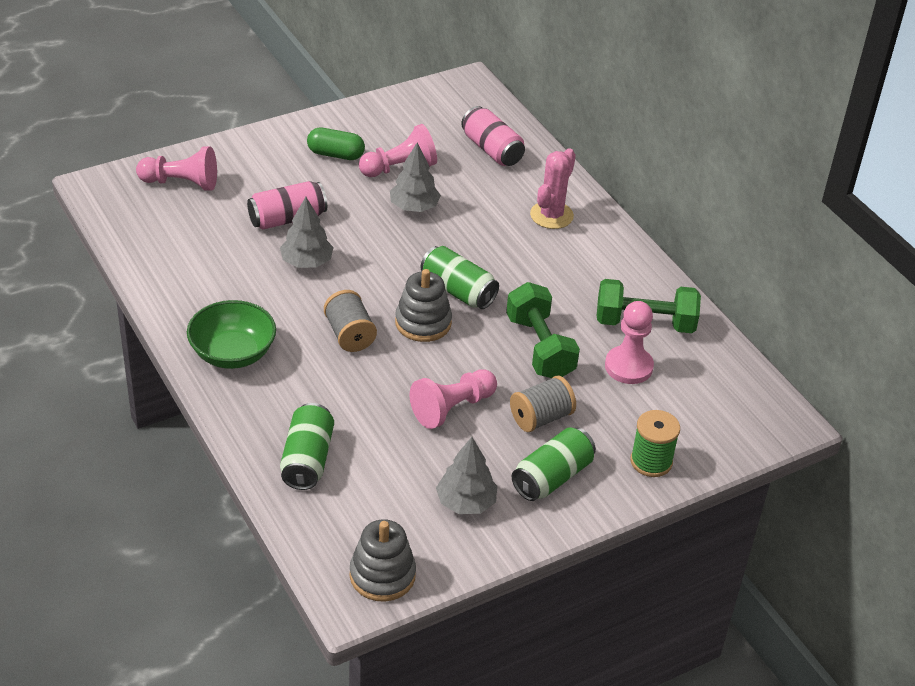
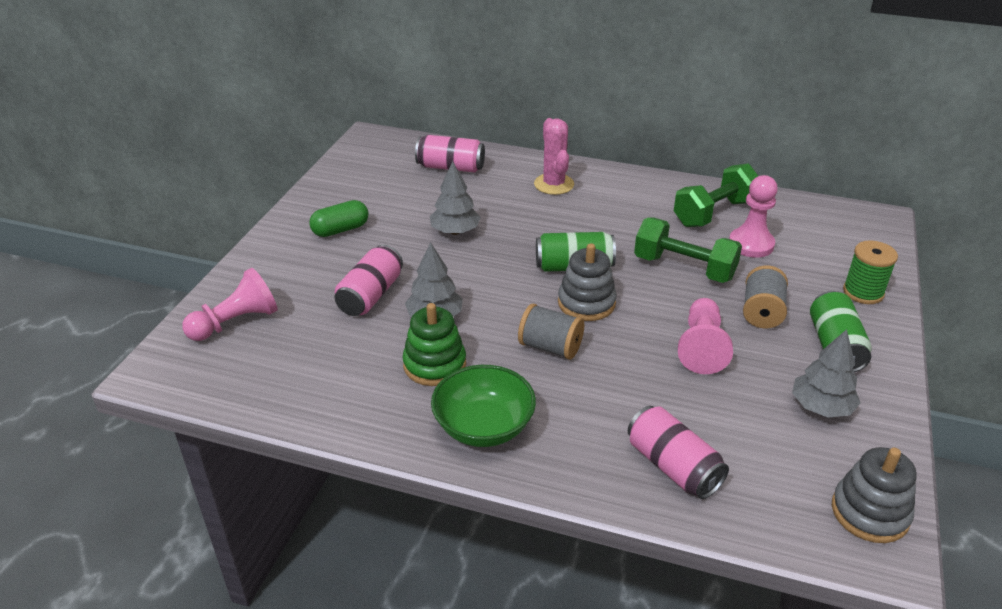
camera: 40 degrees left, 5 degrees down
green can [280,403,334,490] -> pink can [628,406,729,499]
pink pawn [359,124,437,177] -> none
none -> green stacking toy [403,303,466,386]

